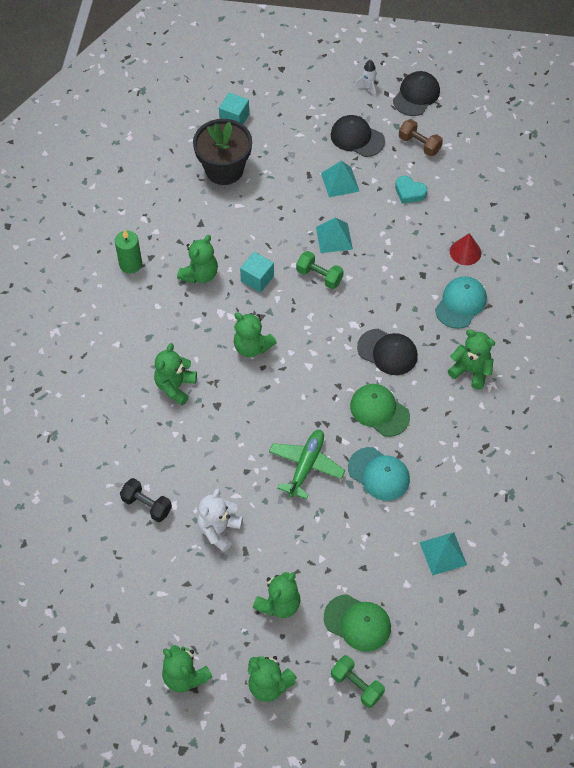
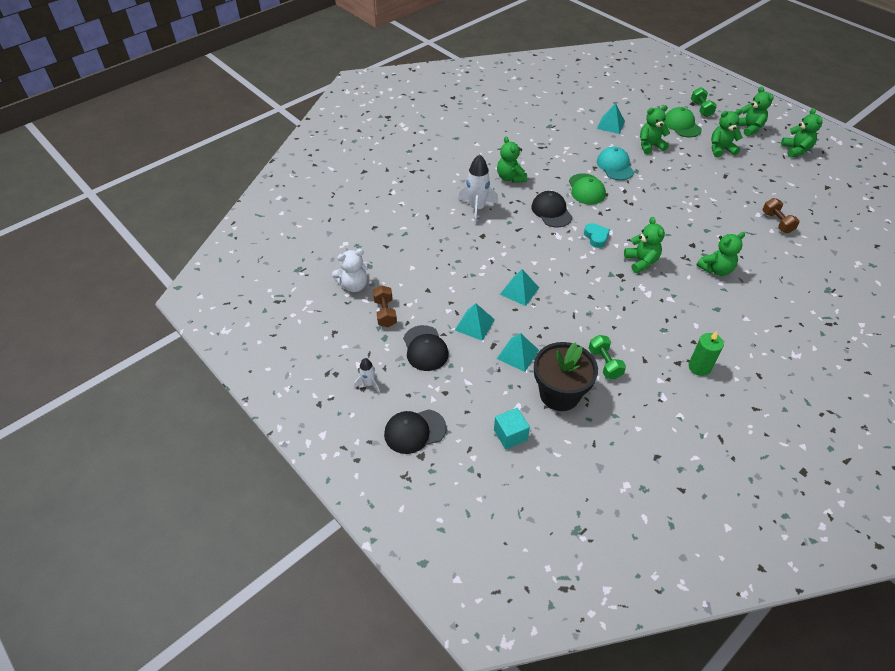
camera: 140 degrees left, 10 degrees down
black dumbbell [120,478,172,522] -> brown dumbbell [762,198,800,233]
green teddy bear [177,235,218,284] -> green teddy bear moved to [640,105,670,154]
white teddy bear [197,489,243,552] -> white teddy bear moved to [332,249,369,292]
turquoise cube [240,252,274,292] -> none
green plane [269,430,345,499] -> none
green dumbbell [296,251,344,289] -> green dumbbell moved to [589,335,626,379]
black cap [393,71,440,116] -> black cap moved to [384,409,447,454]
turquoise heart [395,176,427,204] -> turquoise heart moved to [584,223,610,248]
turquoise cap [435,276,487,329] -> white rocket [458,154,498,225]
red cone [450,233,481,265] -> none
none -> turquoise pyramid [497,333,539,372]

